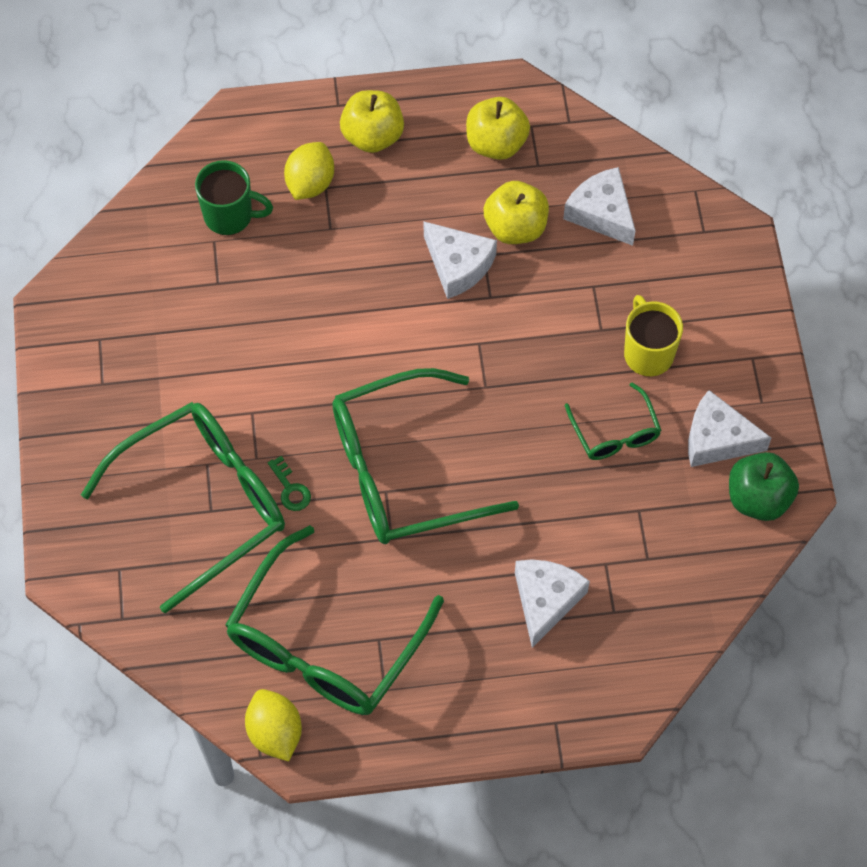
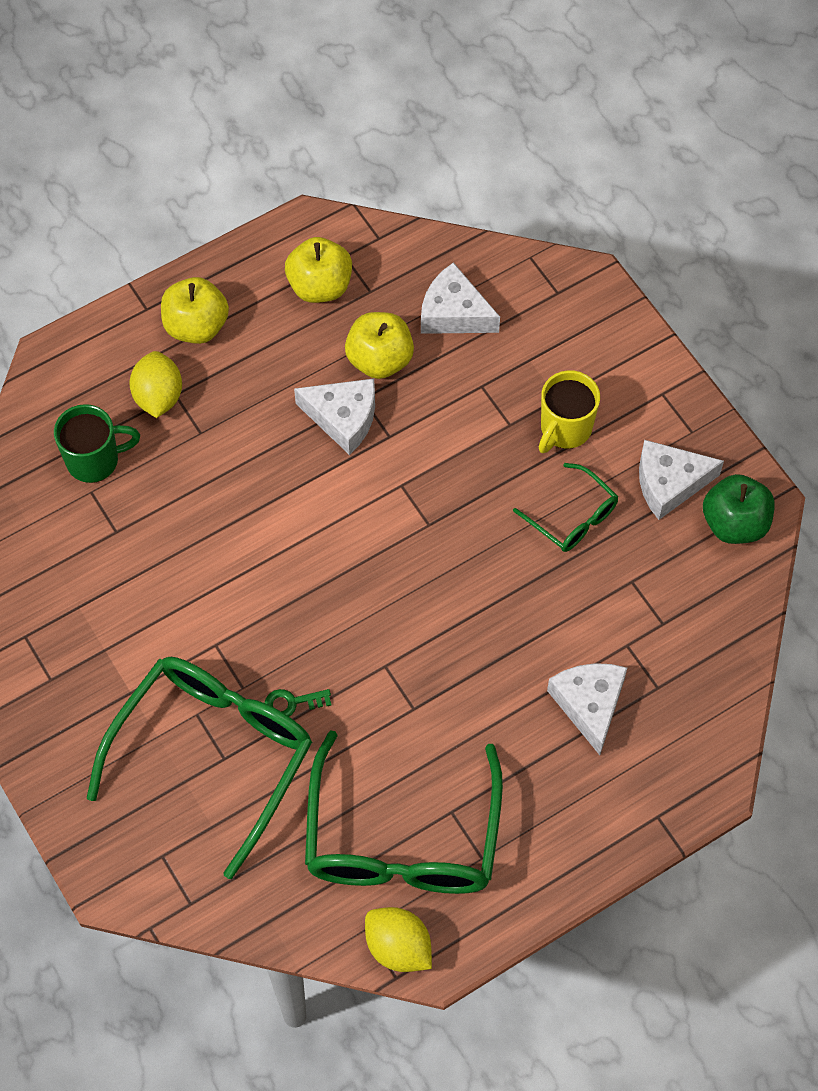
camera: 25 degrees left, 0 degrees up
green key [268,456,311,511] -> green key turned 135 degrees clockwise [264,689,331,716]
green glasses [333,368,519,544] -> none
yellow mug [624,295,683,377] -> yellow mug turned 105 degrees counterclockwise [539,370,600,453]

